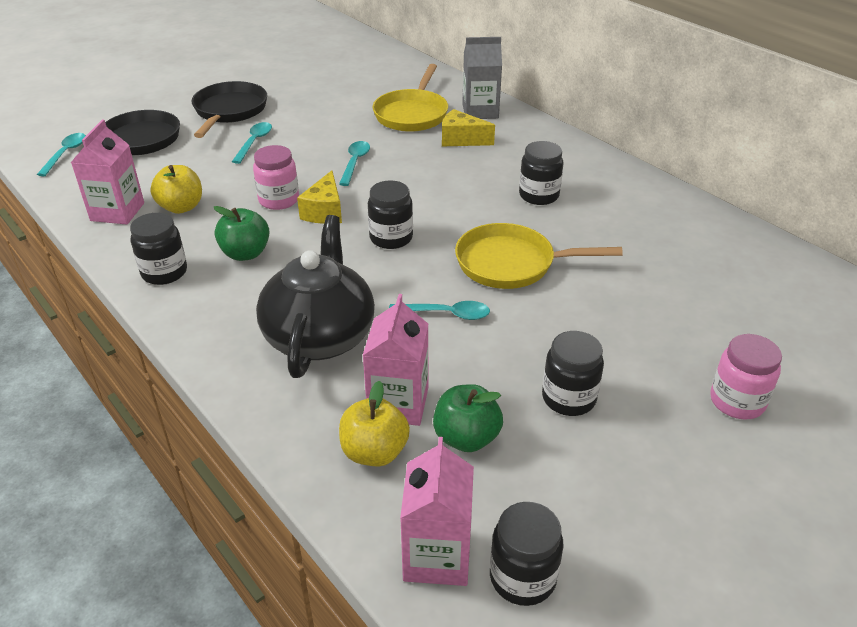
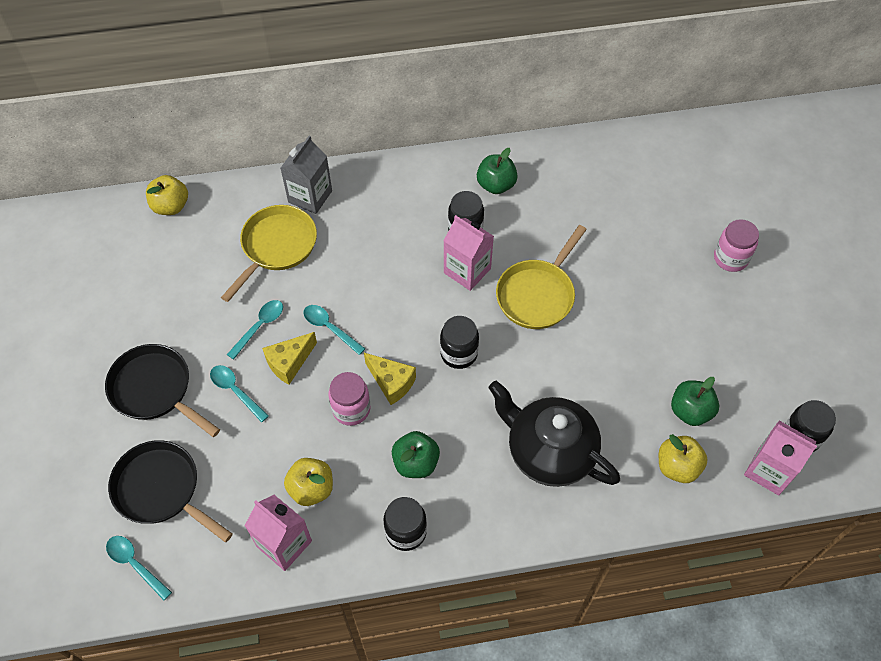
camera: 60 degrees left, 20 degrees up
pink carton [362,294,428,426] -> pink carton moved to [444,215,494,291]
yellow pan [373,64,448,132] -> yellow pan turned 105 degrees counterclockwise [221,205,317,302]
turquoise spoon [389,301,490,320] -> turquoise spoon moved to [227,300,283,360]
yellow cheese [442,109,495,146] -> yellow cheese moved to [262,332,317,385]
black jar [542,331,604,416] -> none
none -> yellow apple [146,175,188,215]
none -> green apple [477,148,518,194]

